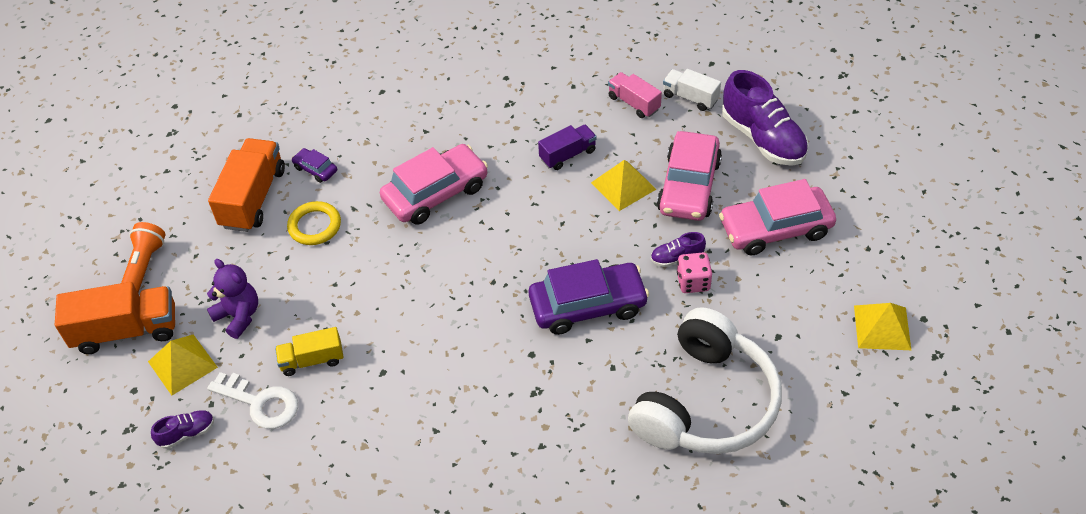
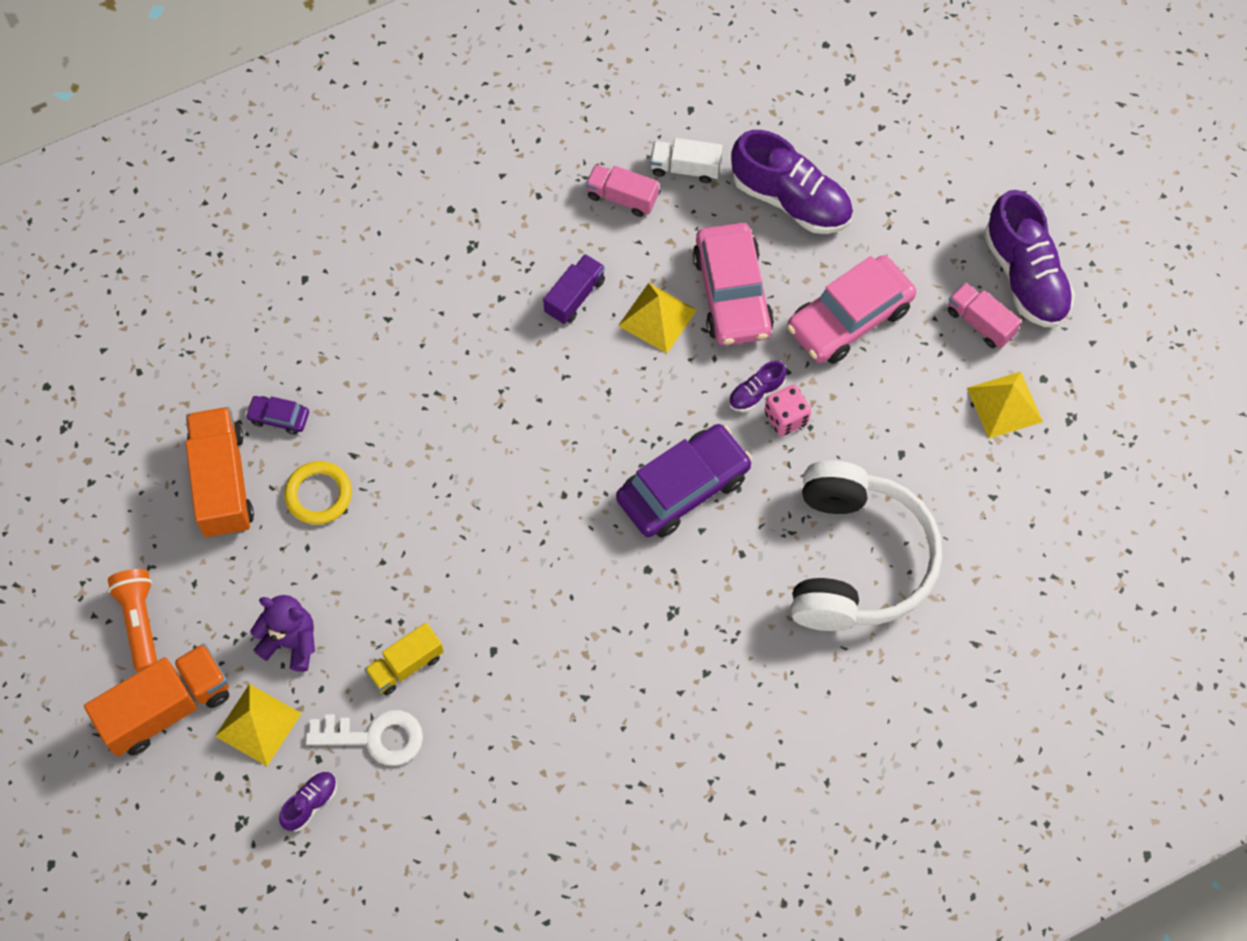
camera: 25 degrees left, 15 degrees up
pink car [380,144,488,225] -> none
none -> pink truck [948,282,1022,349]
none -> purple shoe [984,190,1075,328]

